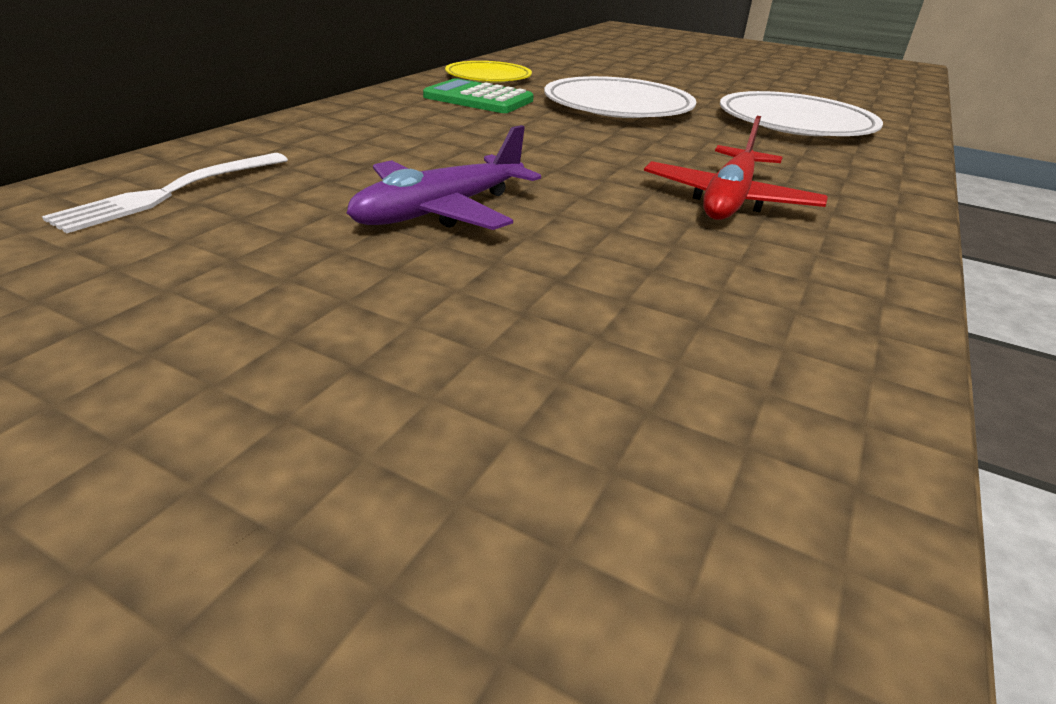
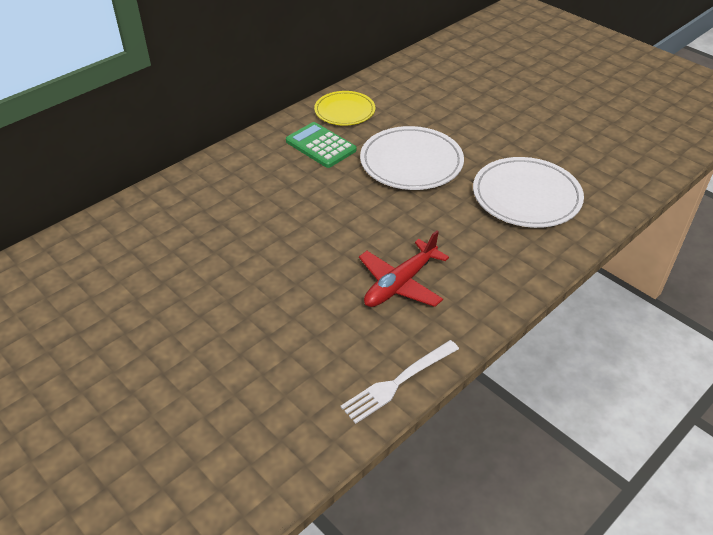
camera: 20 degrees right, 10 degrees up
white fork [42,153,288,233] -> white fork moved to [340,340,459,424]
purple plane [347,125,541,230] -> none

